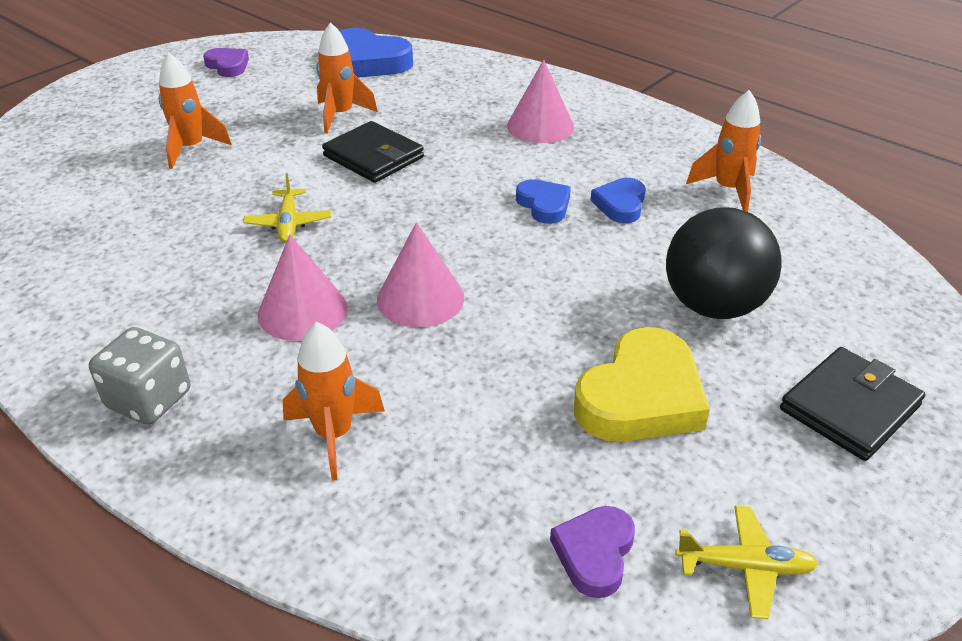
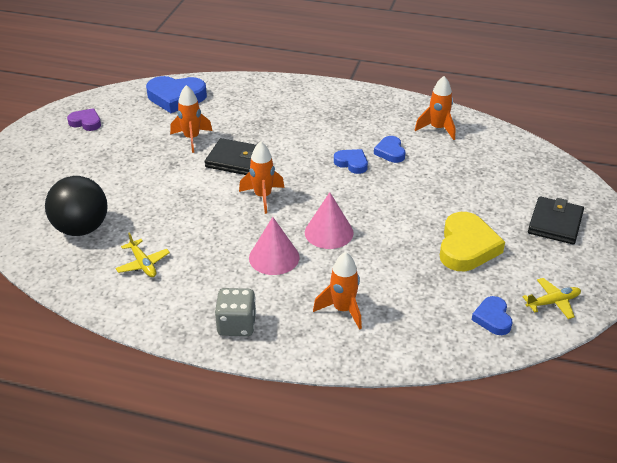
camera: 25 degrees left, 0 degrees up
orange rocket [159,52,232,169] -> orange rocket moved to [239,141,285,214]
yellow plane [243,173,331,243] -> yellow plane moved to [115,233,170,277]
pink cone [507,60,574,143] -> none
purple heart [550,506,635,598] -> blue heart [472,296,512,335]
black ball [666,207,782,319] -> black ball moved to [45,176,108,236]

